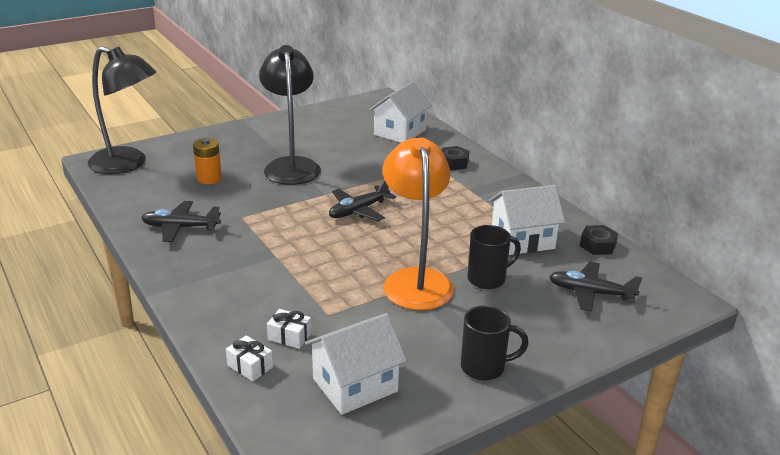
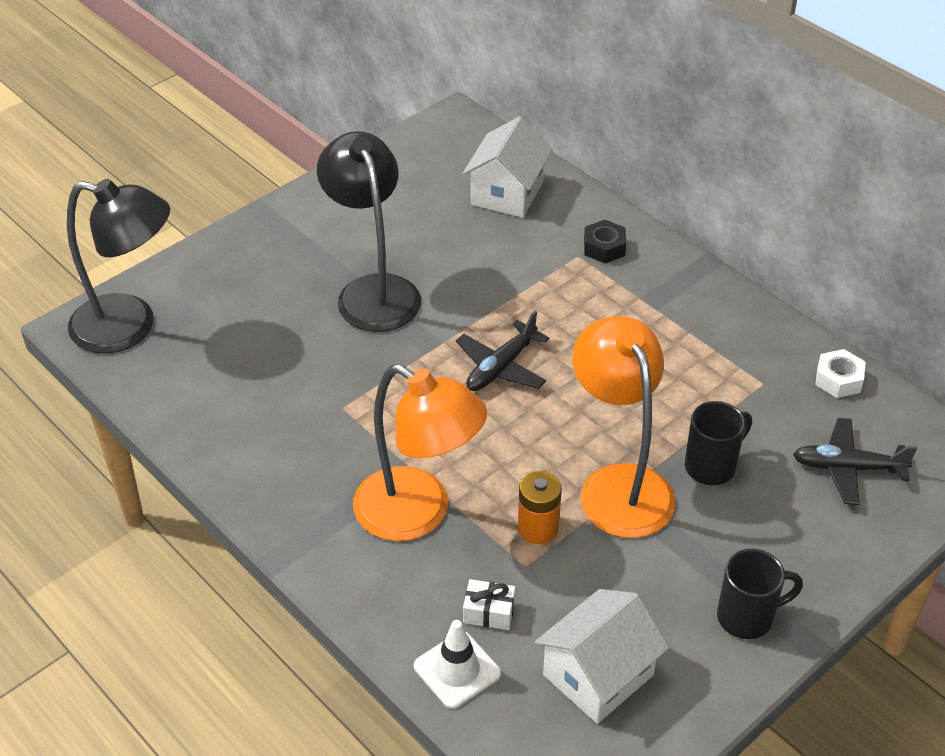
camera: 10 degrees left, 15 degrees up
black plane [141,201,221,242] -> none
orange battery [193,138,222,184] -> orange battery moved to [518,471,562,544]
white gift [226,335,273,381] -> white traffic cone [414,620,501,709]
white house [489,185,565,255] -> none
black nut [580,225,618,255] -> white nut [815,349,866,398]
none -> orange lamp [353,364,487,541]

